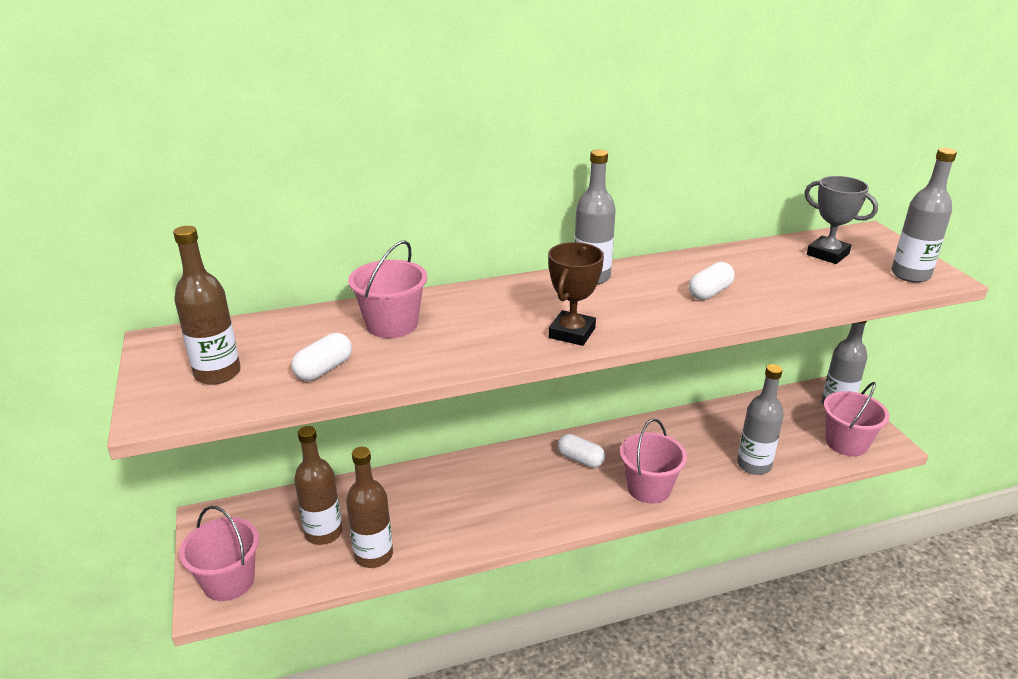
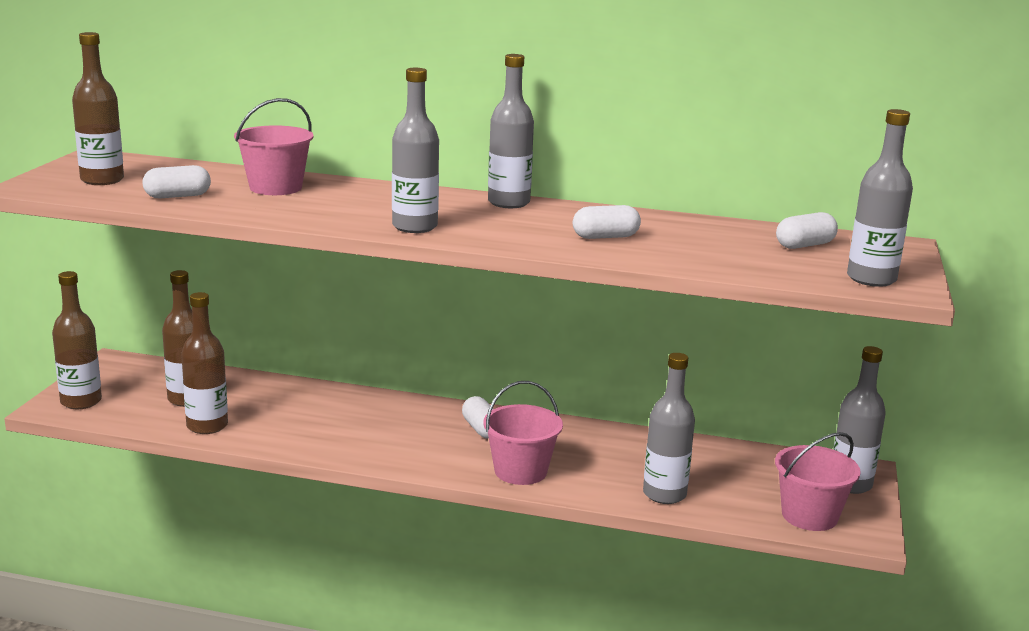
camera: 30 degrees right, 10 degrees down
pink bucket [179,506,259,601] -> brown bottle [52,271,102,409]
brown trophy [548,242,604,346] -> grey bottle [392,68,439,233]
grey trophy [805,176,878,264] -> white capsule [776,212,838,249]

